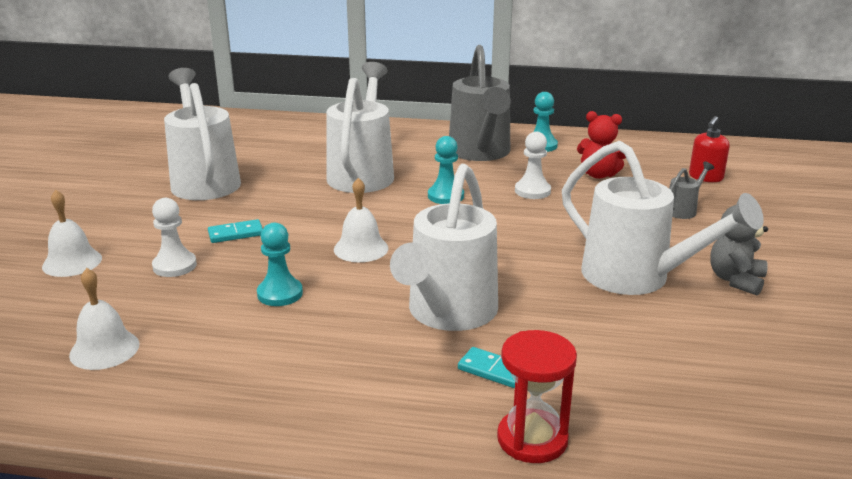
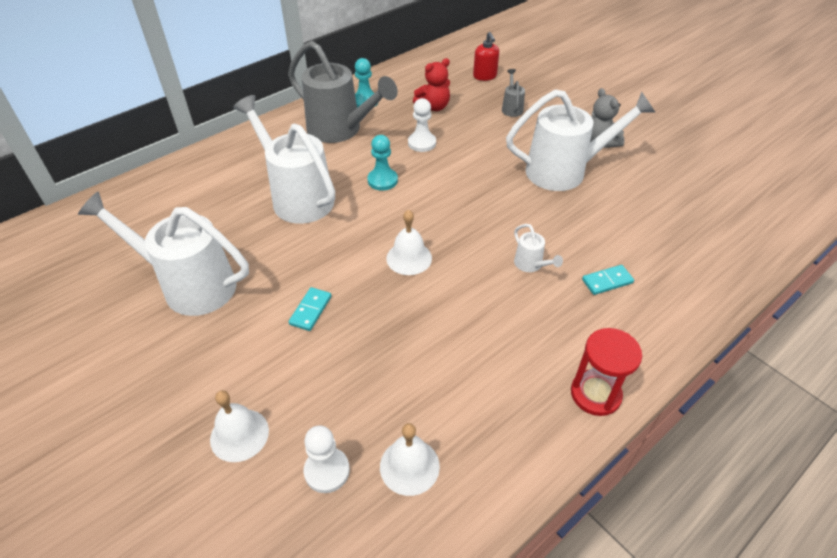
camera: 50 degrees left, 20 degrees up
white pawn [152,198,197,277] -> white pawn moved to [304,425,350,493]
turquoise pawn [257,222,303,306] -> none
white watering can [390,164,498,331] -> white watering can [514,224,563,272], size x0.42
red hourglass [497,330,577,463] -> red hourglass moved to [571,328,642,416]

